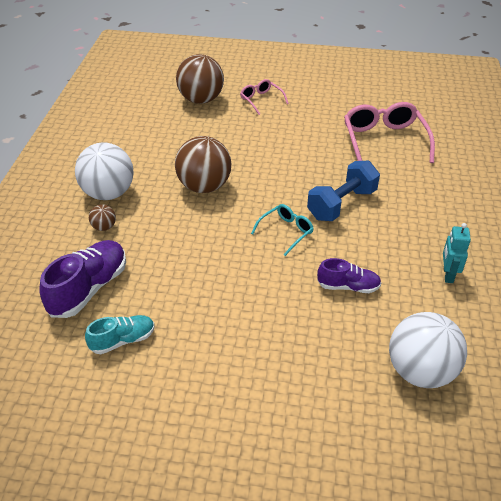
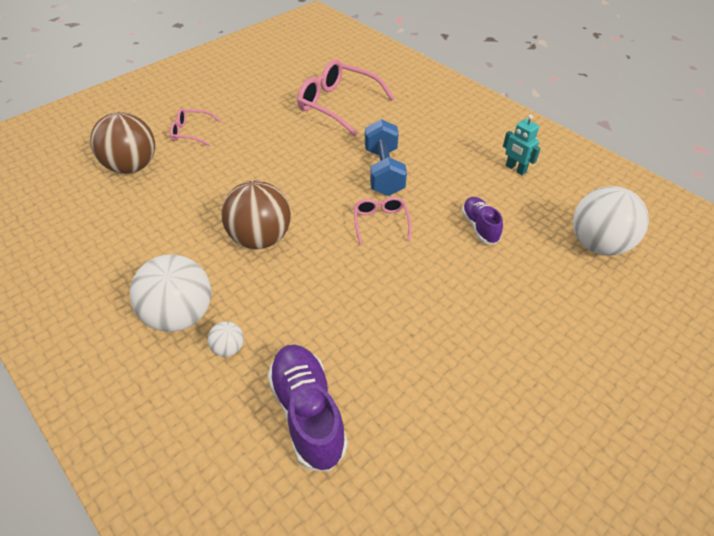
camera: 50 degrees left, 5 degrees up
turquoise shoe [85,315,155,354] -> none
brown ball [89,204,116,231] -> white ball [208,321,244,357]
turquoise glasses [251,204,314,256] -> pink glasses [354,197,412,245]
purple shoe [317,258,381,293] -> purple shoe turned 60 degrees counterclockwise [462,197,503,245]

